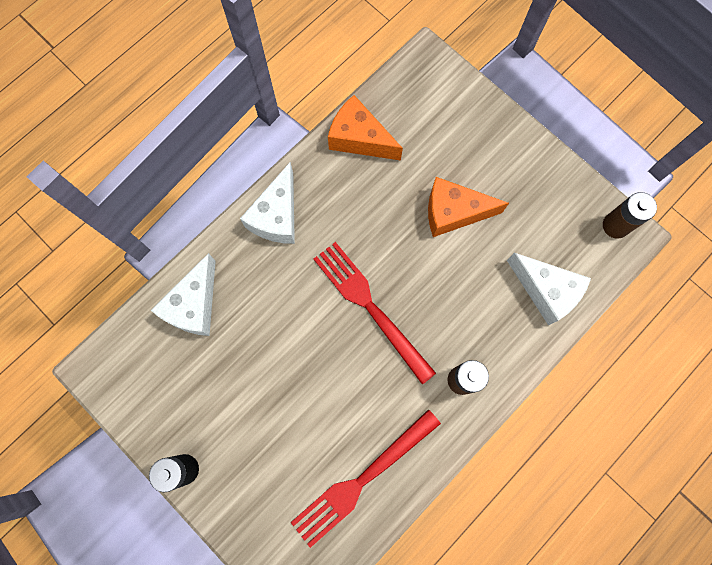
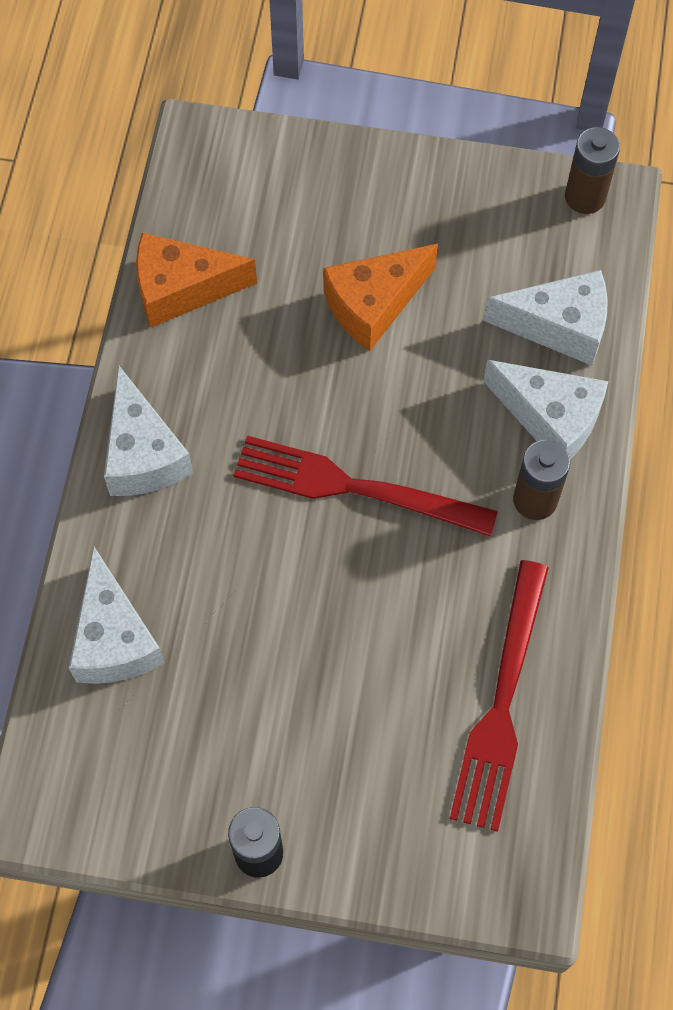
camera: 35 degrees left, 10 degrees down
none -> white cheese [483,360,608,459]

